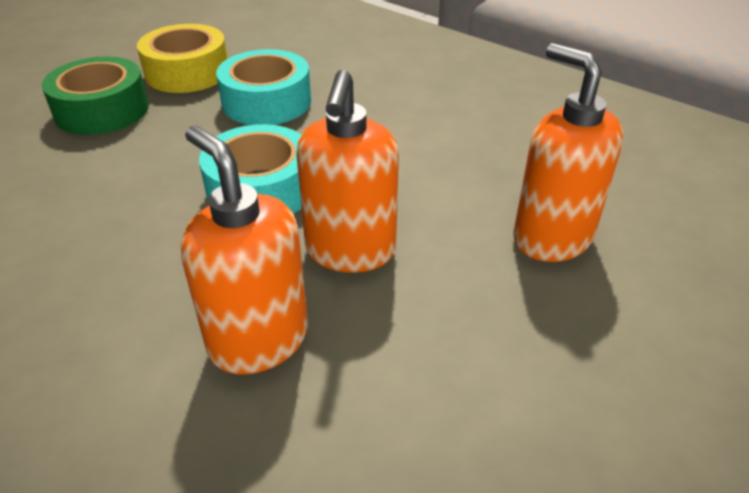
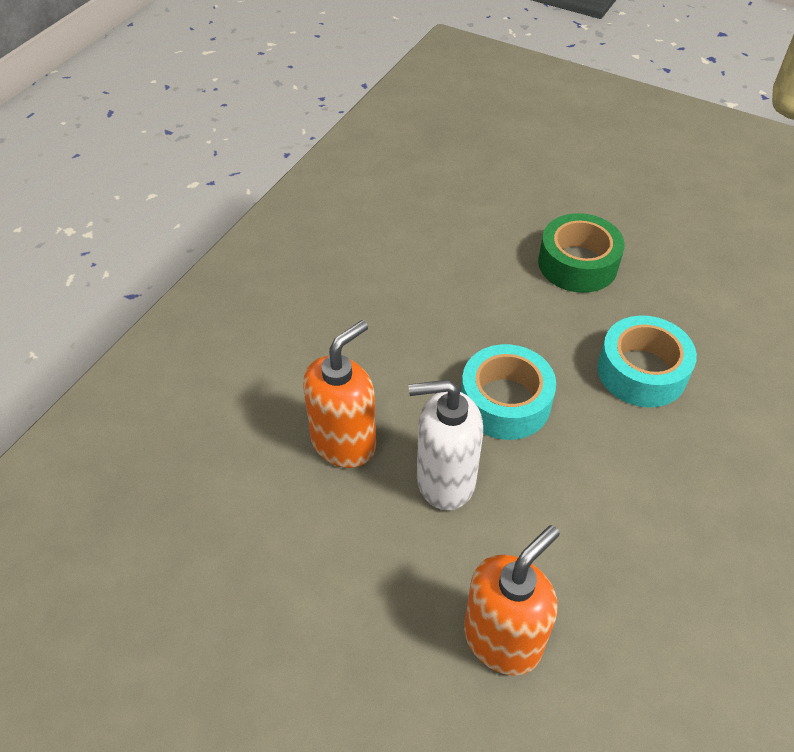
camera: 80 degrees right, 10 degrees up
yellow tape [137,24,228,93] -> none
orange soap dispenser [296,70,399,273] -> white soap dispenser [409,380,483,510]

